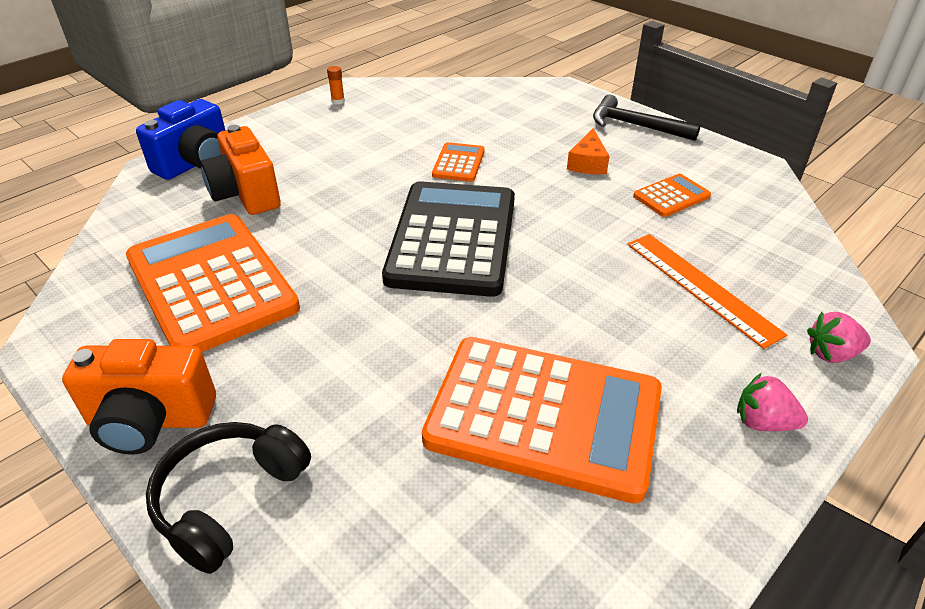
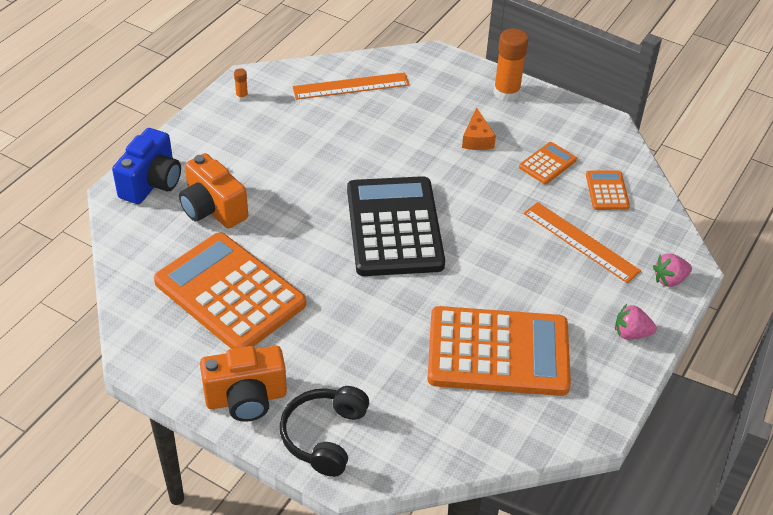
camera: 15 degrees left, 5 degrees up
orange calculator [432,142,485,182] -> orange calculator moved to [586,171,630,210]
black hammer [593,95,701,141] -> orange glue stick [494,28,528,102]
none -> orange ruler [292,72,410,100]

